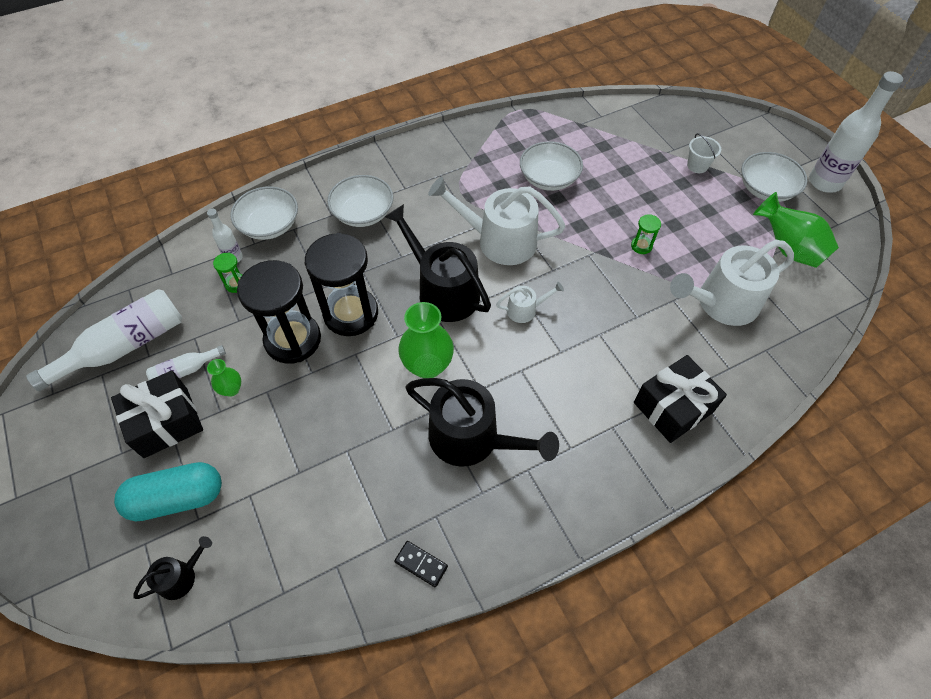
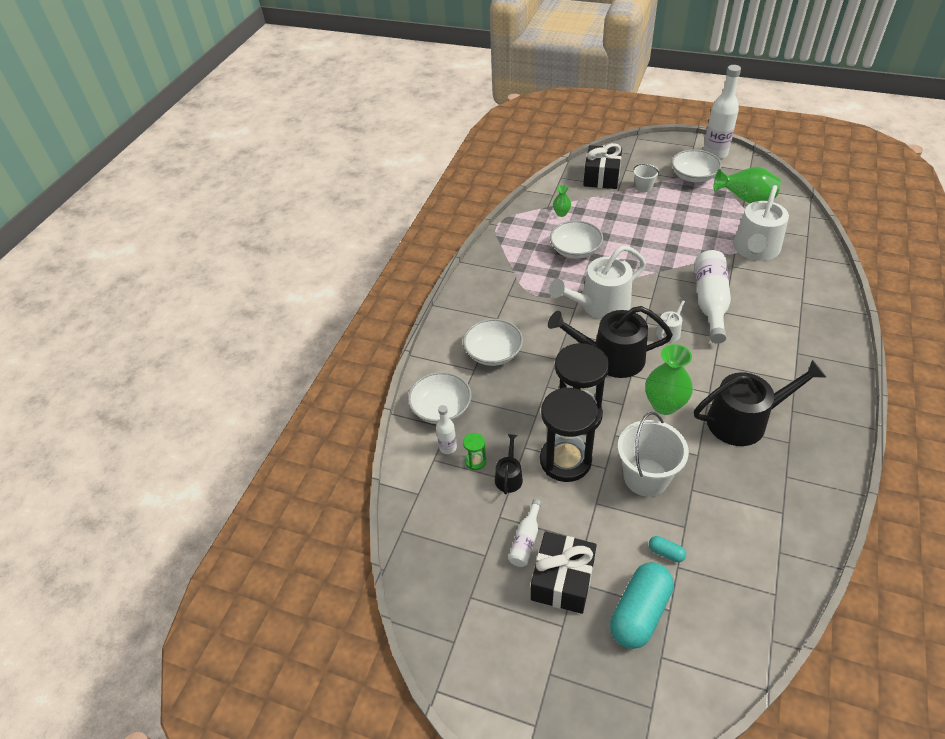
camera: 40 degrees left, 10 degrees down
white bottle [26,289,182,391] -> white bottle moved to [695,250,731,344]
black watering can [133,536,212,600] -> black watering can moved to [495,434,523,494]
green vase [207,359,241,397] -> green vase moved to [553,185,571,217]
black domino [394,541,448,587] -> none
green hourglass [631,214,661,254] -> none
black gift [634,355,727,443] -> black gift moved to [583,143,622,189]
none -> white bucket [618,412,689,497]
none -> turquoise capsule [649,536,686,562]

